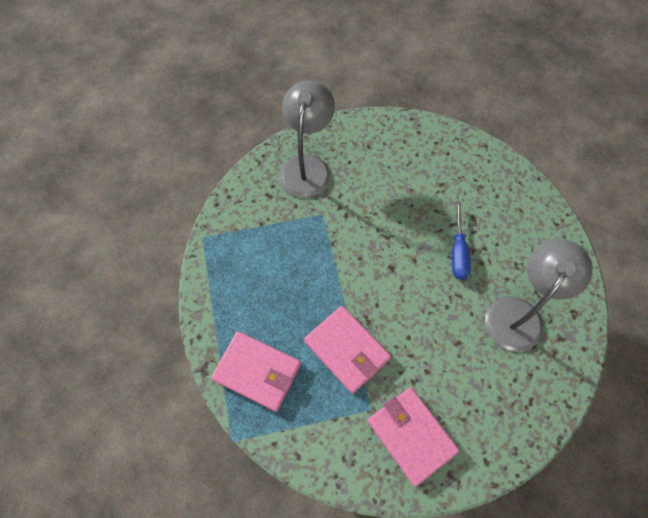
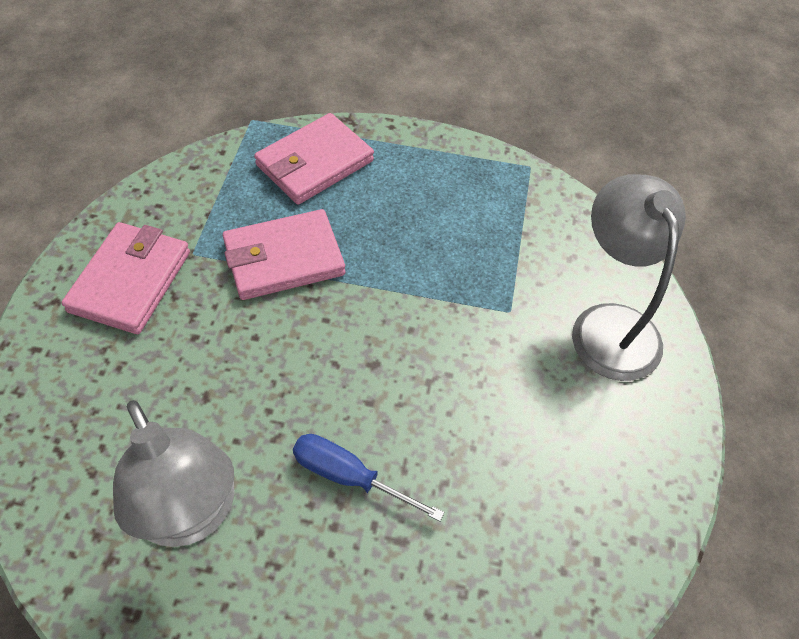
camera: 110 degrees right, 10 degrees down
grey lamp [280,80,335,198] -> grey lamp turned 135 degrees counterclockwise [572,174,686,381]
pink wallet [368,387,459,486] -> pink wallet turned 60 degrees counterclockwise [62,222,190,334]

